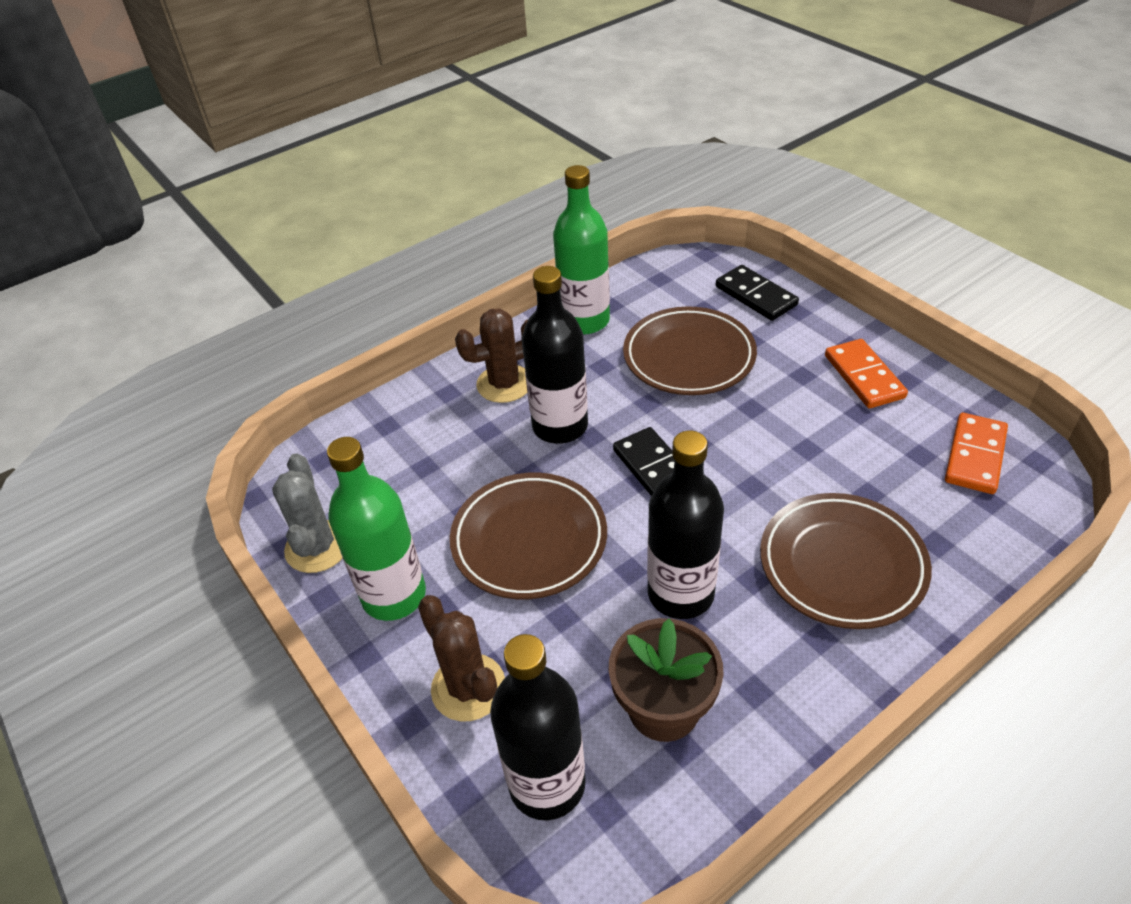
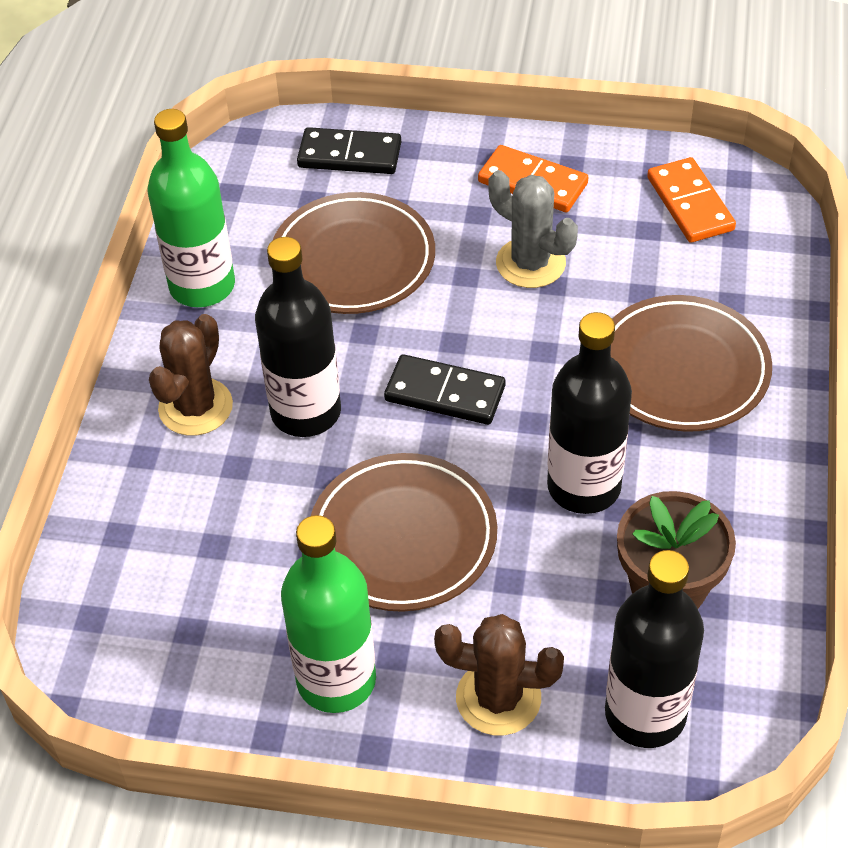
camera: 45 degrees left, 5 degrees up
grey cactus [272,453,342,573] -> grey cactus moved to [488,170,578,288]

